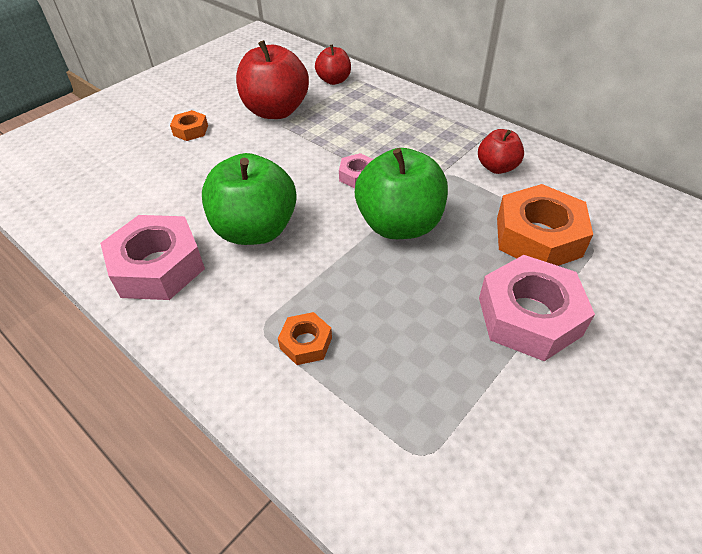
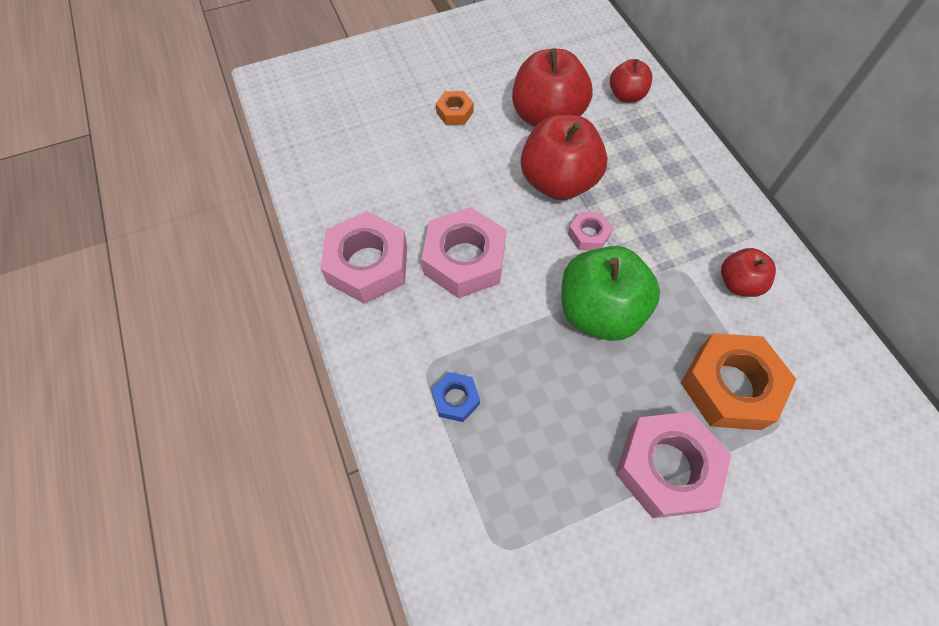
camera: 25 degrees right, 15 degrees up
green apple [202,153,297,245] -> pink nut [422,207,507,298]
orange nut [278,312,332,365] -> blue nut [432,372,480,422]
none -> red apple [521,115,608,200]

